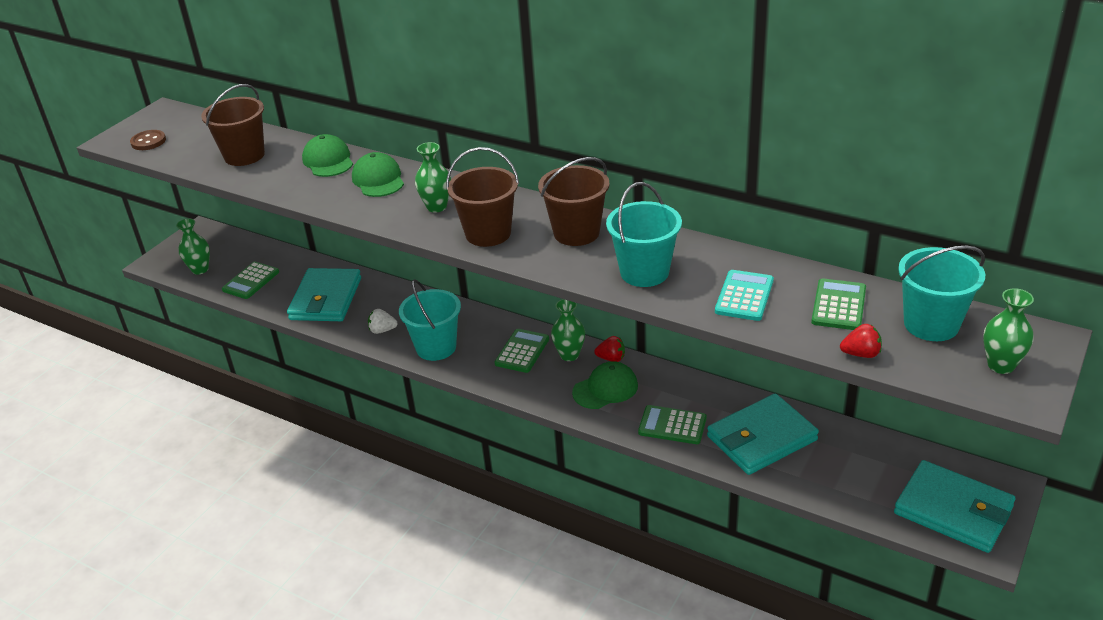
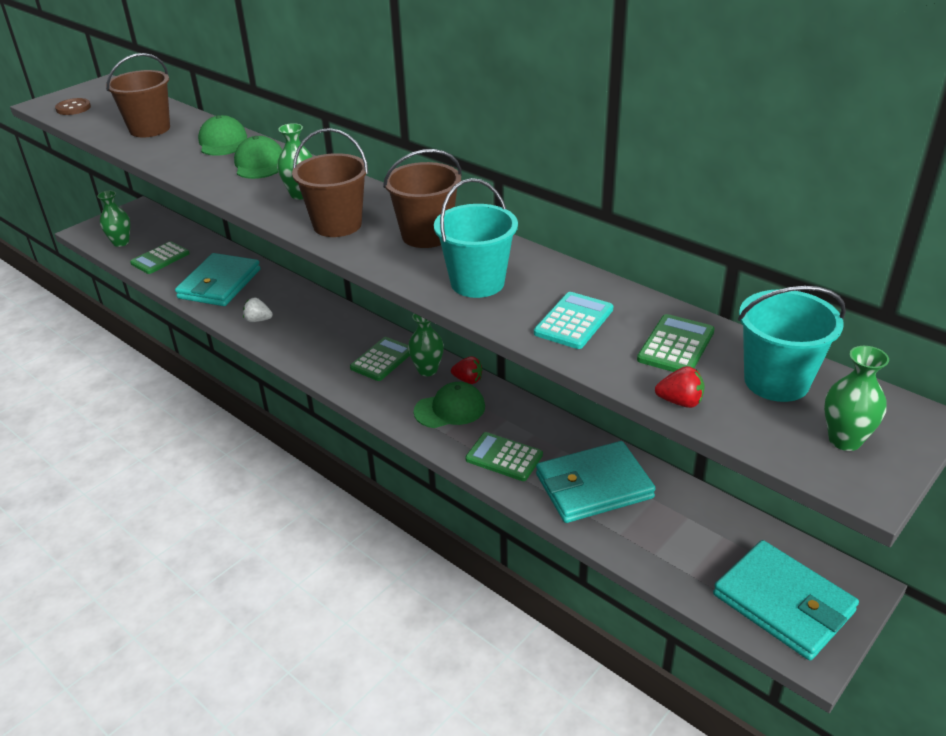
camera: 10 degrees right, 0 degrees up
turquoise bucket [399,279,461,361] -> none

